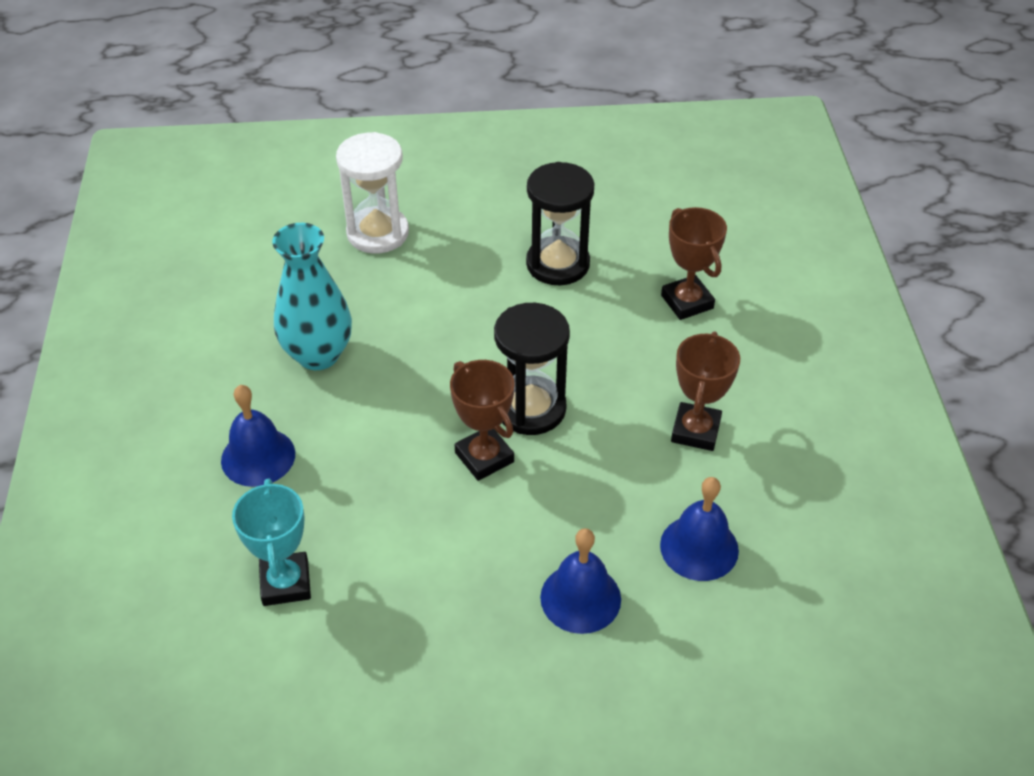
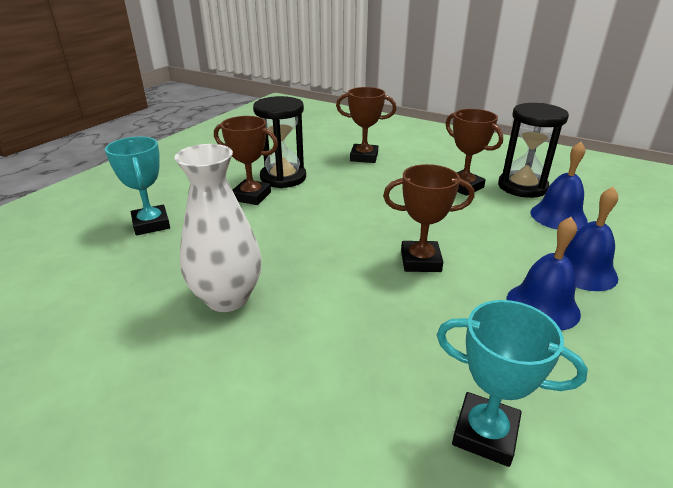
camera: 55 degrees left, 15 degrees down
blue bell [221,385,295,487] -> blue bell moved to [507,217,581,331]
turquoise vase [272,223,352,370] -> white vase [174,144,261,312]
white hourglass [336,132,409,253] -> turquoise trophy [105,137,170,235]
black hourglass [494,303,570,435] -> black hourglass moved to [498,103,569,198]
none -> brown trophy [214,116,278,205]

